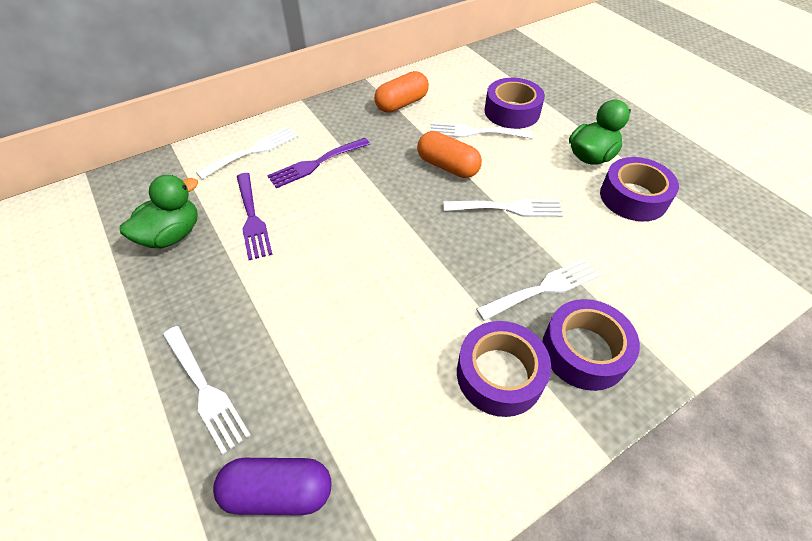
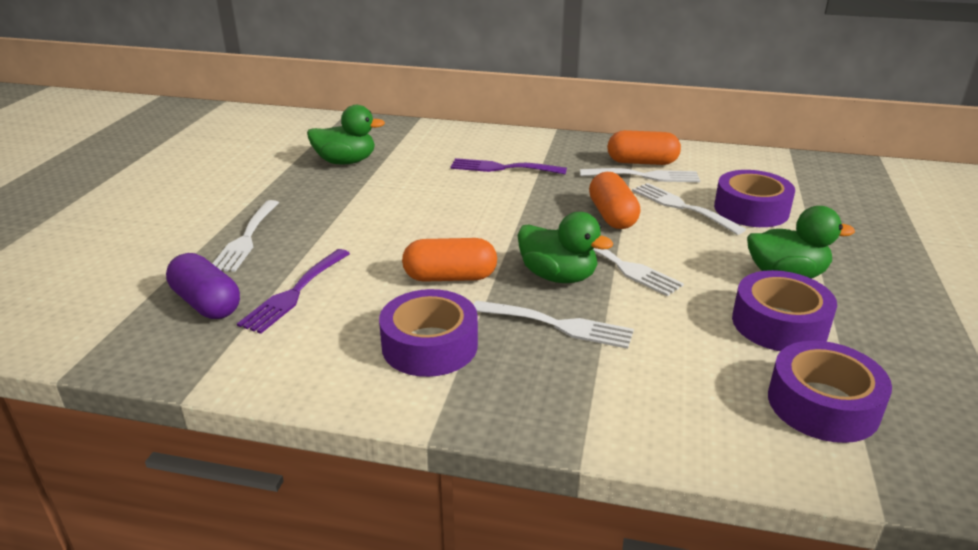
camera: 45 degrees right, 20 degrees down
white fork [196,127,298,179] -> white fork moved to [580,168,700,182]
purple fork [237,173,272,260] -> purple fork moved to [237,249,350,334]
purple tape [543,299,640,391] -> purple tape moved to [768,341,892,443]
none -> orange capsule [402,238,497,282]
none -> green duck [517,212,613,283]

